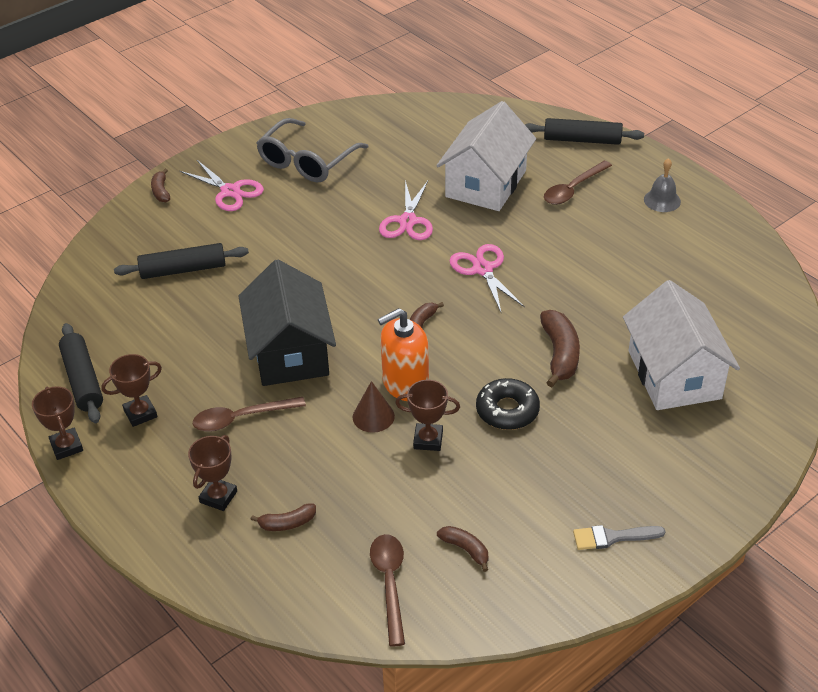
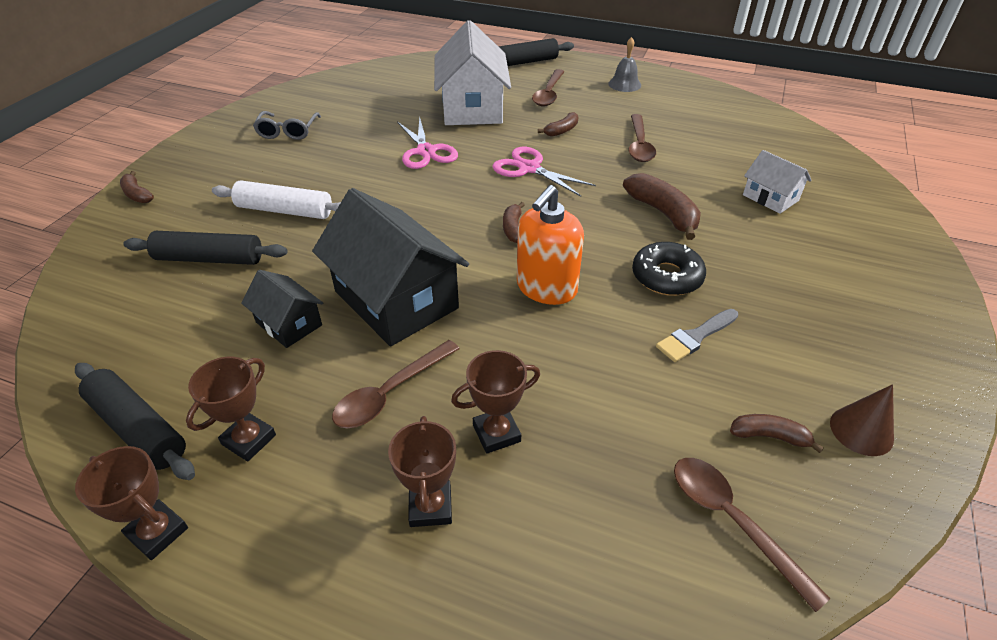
camera: 30 degrees left, 0 degrees up
black rolling pin [114,243,249,279] -> black rolling pin turned 45 degrees clockwise [123,231,287,265]
pink scissors [180,160,264,211] -> none
brown banana [251,504,316,531] -> brown banana moved to [538,112,578,137]
grey glasses [257,118,369,182] -> grey glasses [253,111,321,140], size x0.60
brown cone [353,381,395,433] -> brown cone moved to [830,384,894,456]
brown trophy [395,380,460,451] -> brown trophy moved to [451,350,540,454]
grey brush [573,525,666,550] -> grey brush moved to [656,309,738,362]
white house [623,280,740,410] -> white house [743,150,812,214], size x0.51
none -> white rolling pin [212,180,341,219]
none -> black house [241,270,323,348]
none -> brown spoon [628,114,656,162]

